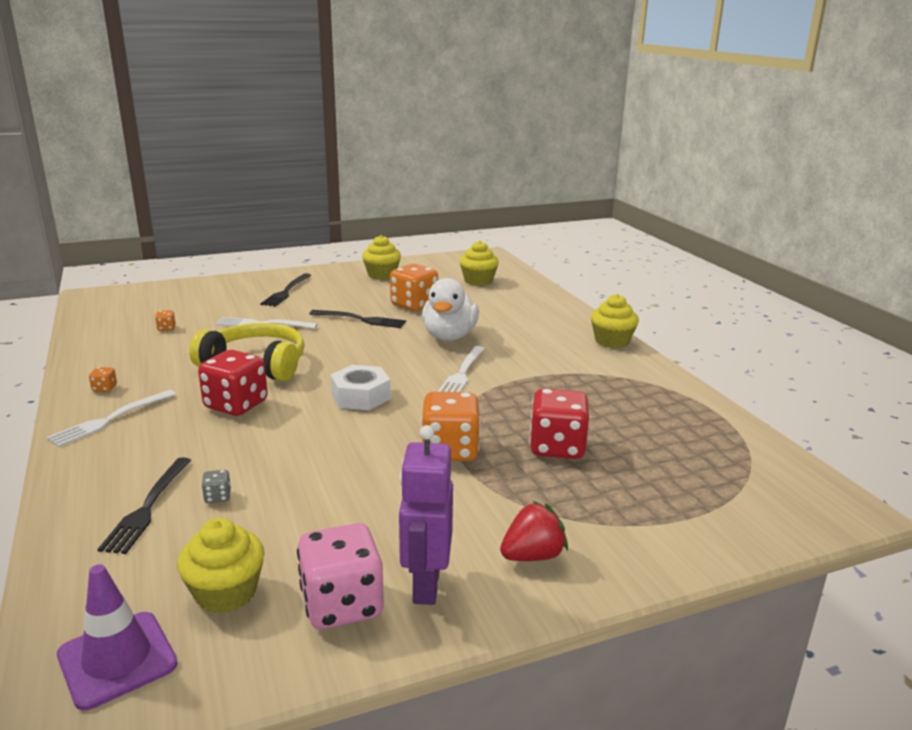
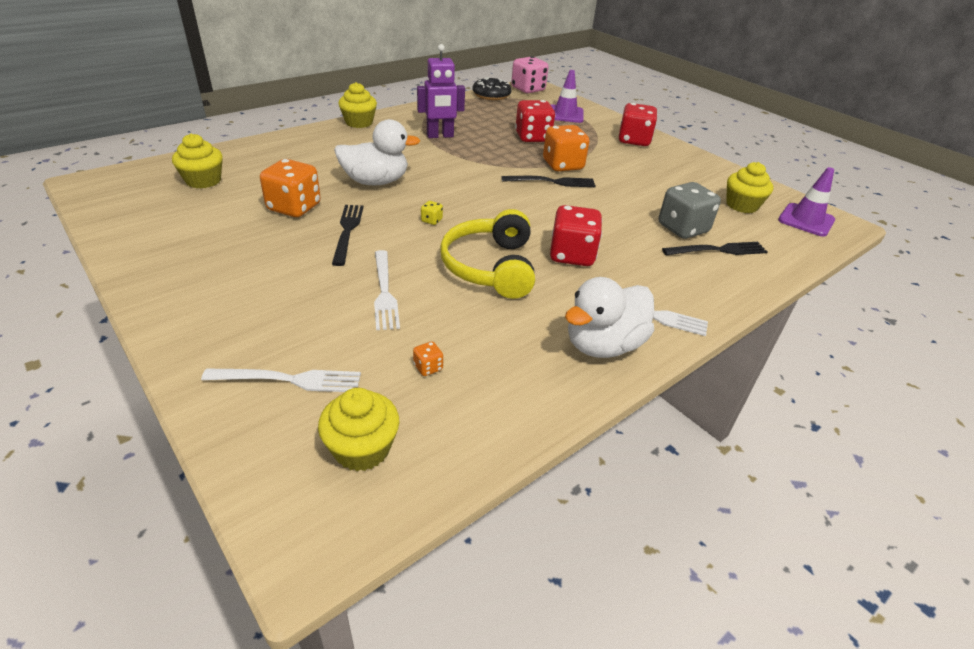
camera: 110 degrees left, 15 degrees up
orange dice [89,367,117,392] -> white duck [565,277,654,358]
grey dice [201,470,231,503] -> grey dice [659,182,721,239], size x2.41
black fork [260,273,311,307] -> black fork moved to [502,176,596,187]
pink dice [297,523,384,629] -> pink dice moved to [511,56,549,94]
white nut [330,365,391,410] -> none
yellow cupcake [362,235,401,280] -> yellow cupcake moved to [318,388,399,471]
purple robot [399,425,453,605] -> purple robot moved to [417,44,465,138]
white fork [438,346,485,392] -> white fork moved to [201,368,361,392]
red strawberry [500,501,568,561] -> red dice [619,103,658,146]
none -> yellow dice [421,201,443,225]
none -> black donut [472,77,512,100]
none -> purple traffic cone [551,70,584,123]

